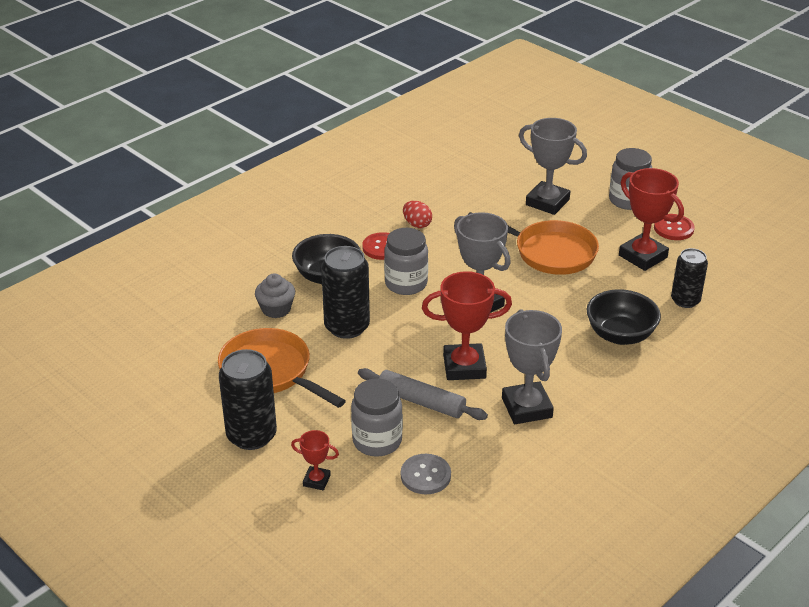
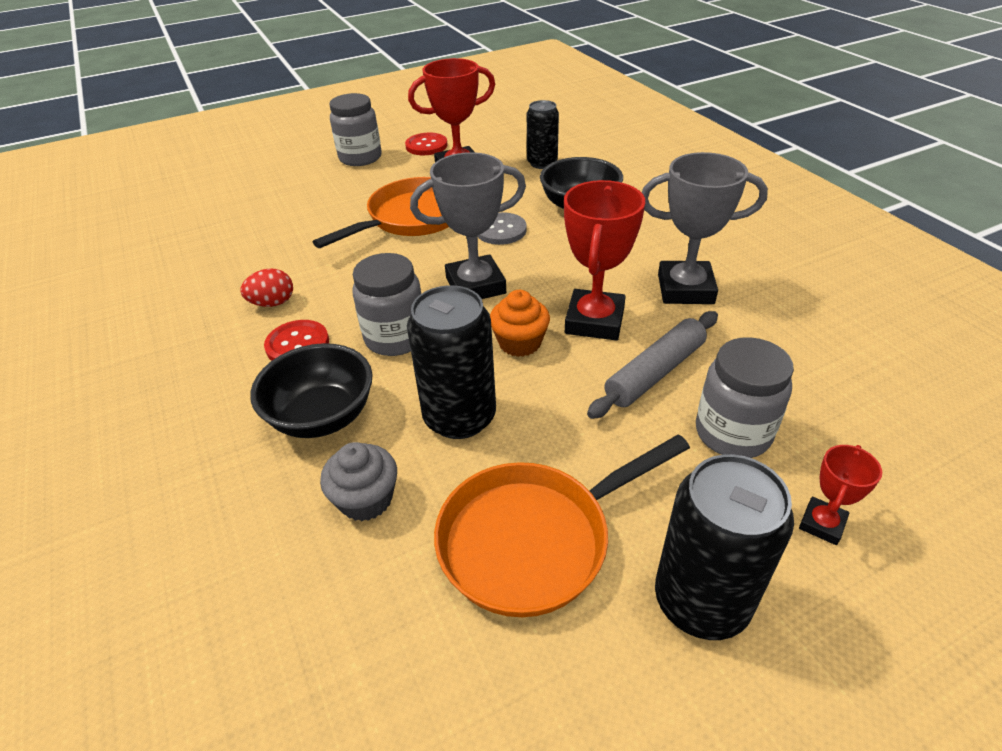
camera: 70 degrees left, 5 degrees up
grey button [401,454,451,494] -> grey button moved to [478,212,527,245]
grey trophy [519,118,587,215] -> none
none -> orange cupcake [490,290,550,357]

